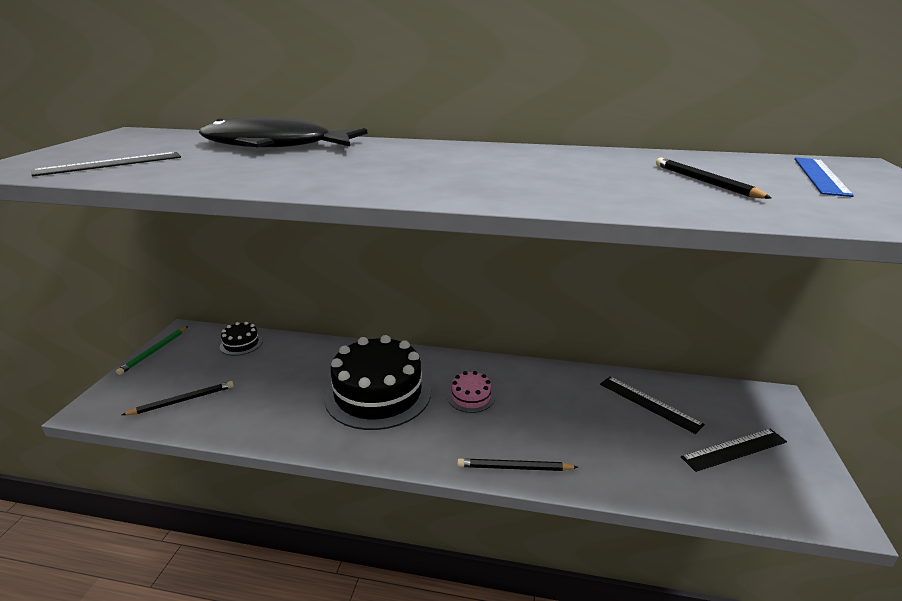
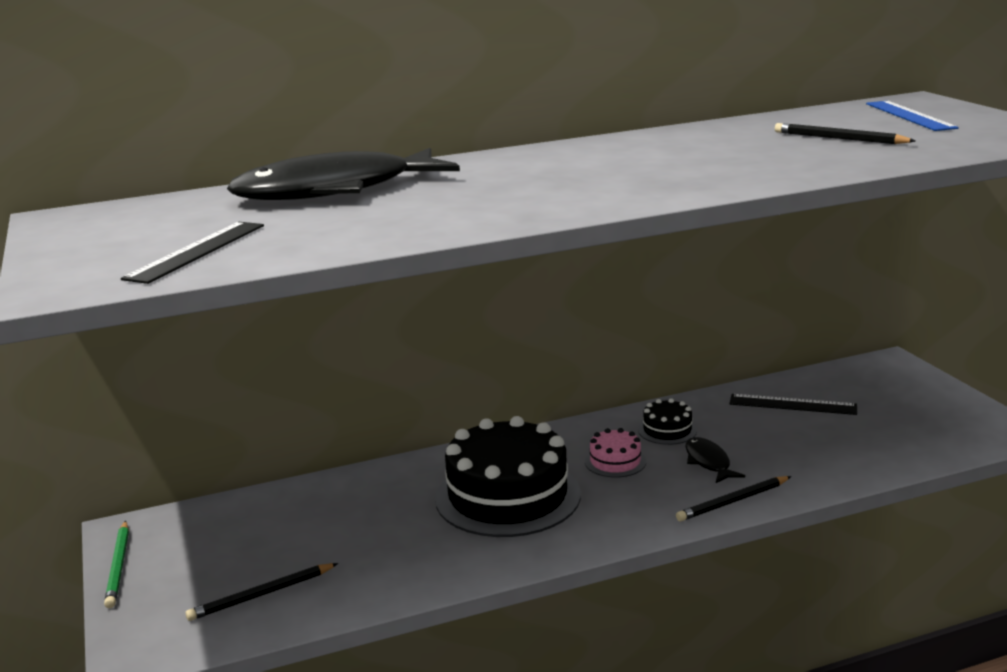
camera: 30 degrees left, 5 degrees down
black pencil [122,381,234,415] -> black pencil turned 150 degrees counterclockwise [185,563,338,621]
black cake [220,322,263,356] -> black cake moved to [638,398,697,445]
black ruler [681,429,787,472] -> none
none -> black fish [686,437,745,483]

